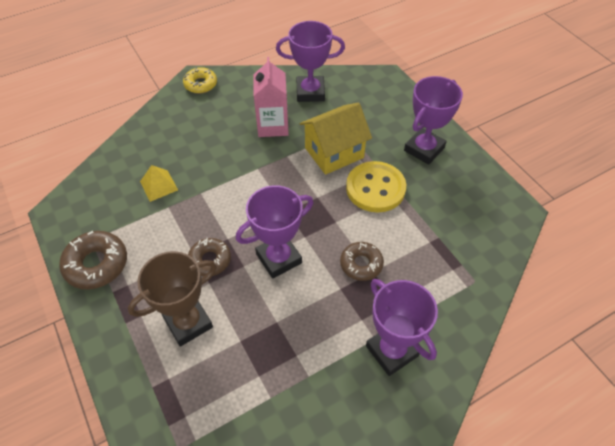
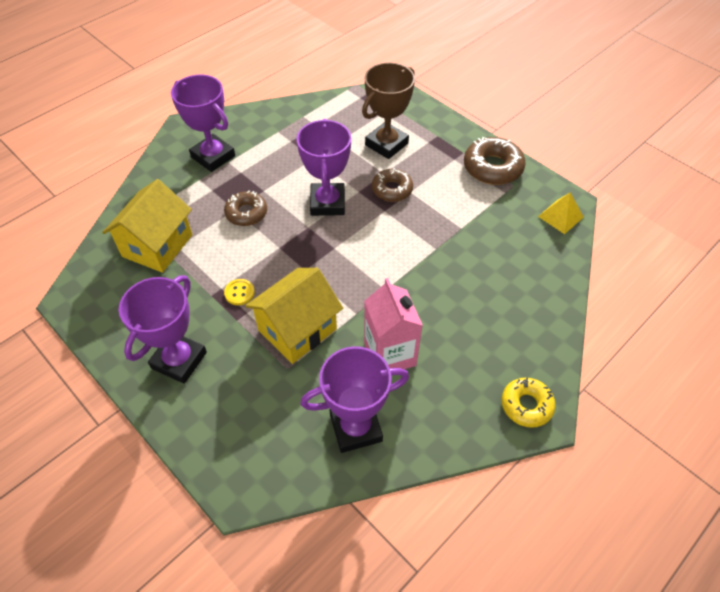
camera: 165 degrees right, 0 degrees up
yellow pyramid [140,165,178,202] -> yellow pyramid moved to [538,193,584,234]
purple trophy [236,185,313,279] -> purple trophy turned 45 degrees counterclockwise [297,119,351,216]
yellow button [346,161,406,213] -> yellow button [224,279,255,305], size x0.42
none -> yellow house [102,179,193,273]

